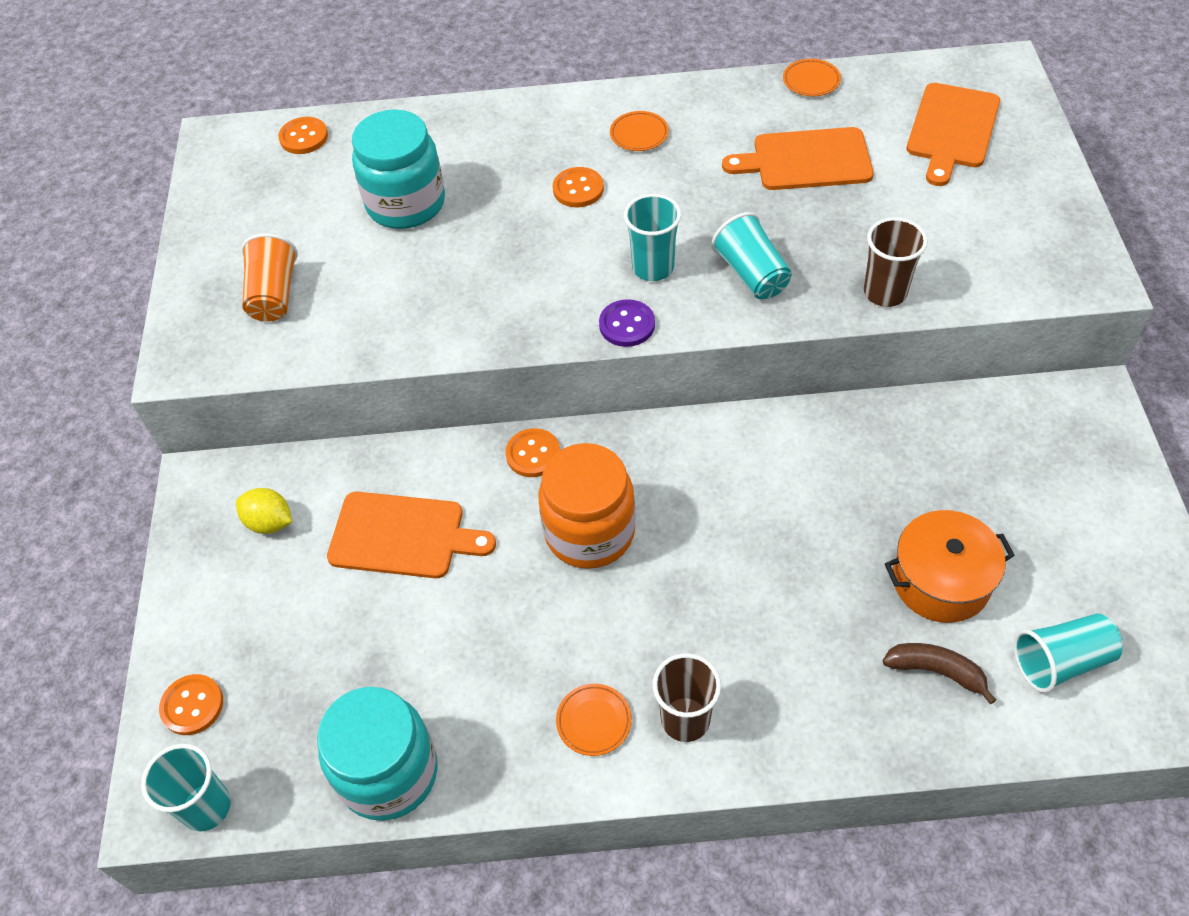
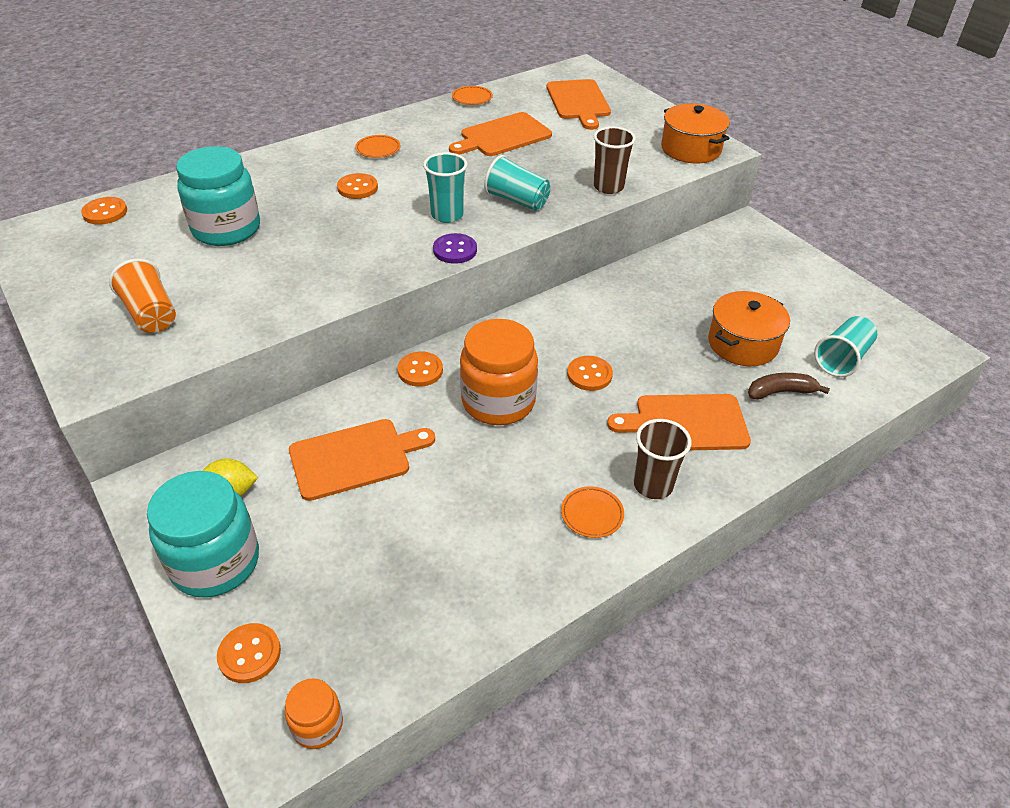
camera: 35 degrees left, 10 degrees down
turquoise cup [141,744,231,831] -> orange jar [285,678,343,749]
turquoise jar [317,687,438,821] -> turquoise jar moved to [147,471,259,598]
none -> orange button [567,356,613,391]
none -> orange cutting board [607,394,751,450]
none -> orange pot [661,103,730,164]

